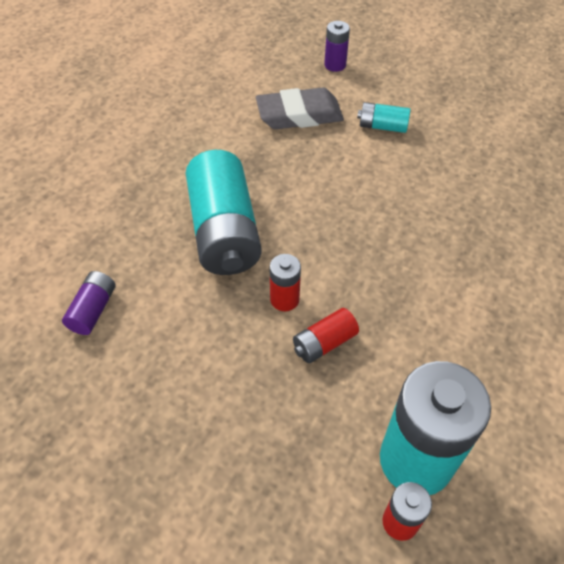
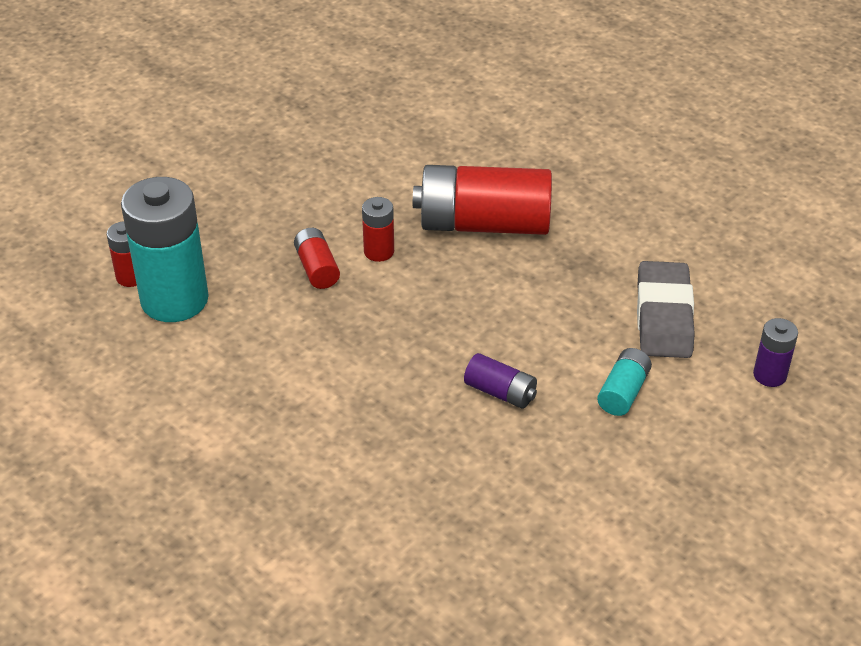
camera: 105 degrees right, 10 degrees down
purple battery [62,271,116,335] -> purple battery moved to [464,353,537,408]
turquoise battery [186,150,262,275] -> red battery [413,165,552,235]

